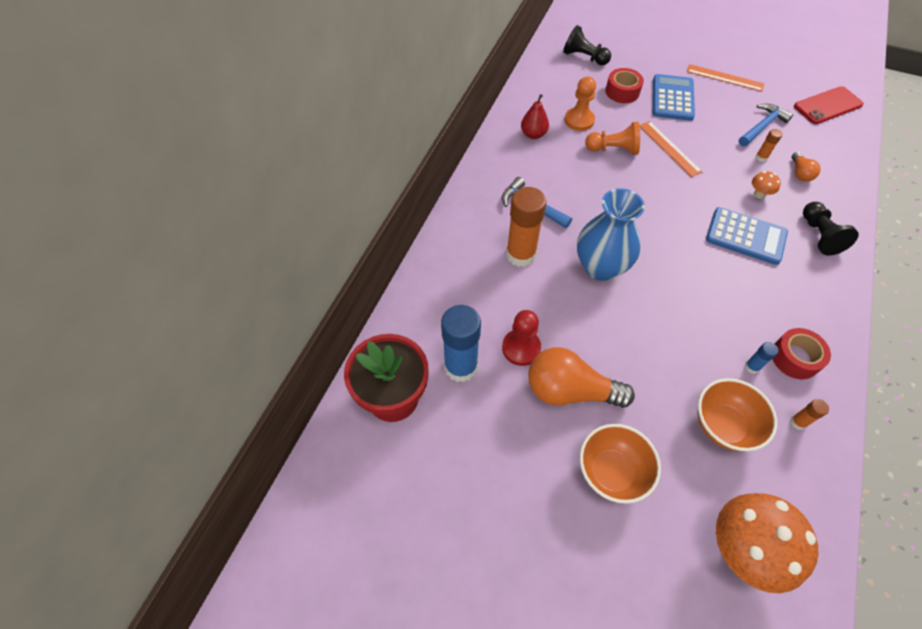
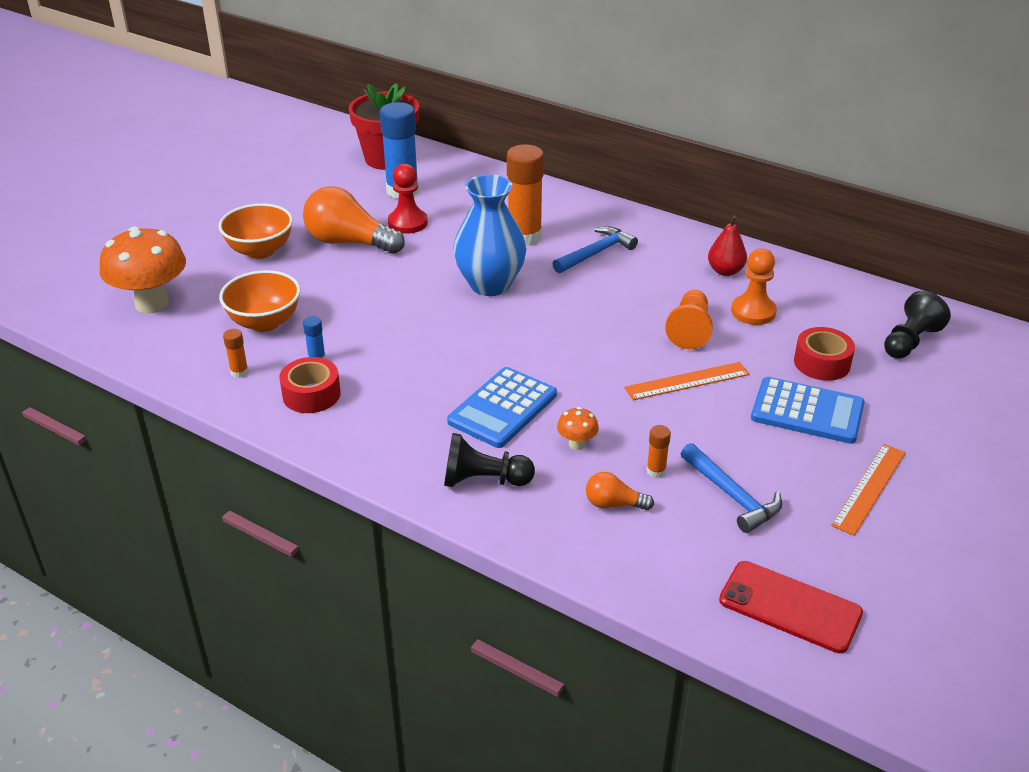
camera: 100 degrees right, 20 degrees down
orange light bulb [528,347,635,408] -> orange light bulb turned 90 degrees counterclockwise [303,186,405,254]
red phone [794,86,864,124] -> red phone turned 45 degrees counterclockwise [719,561,863,653]

